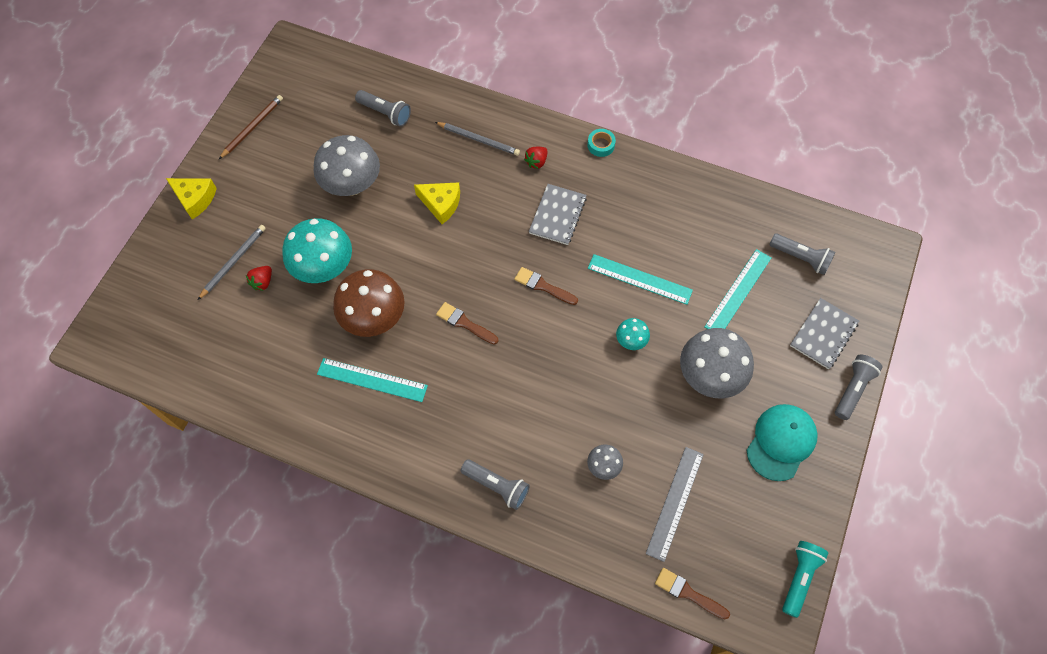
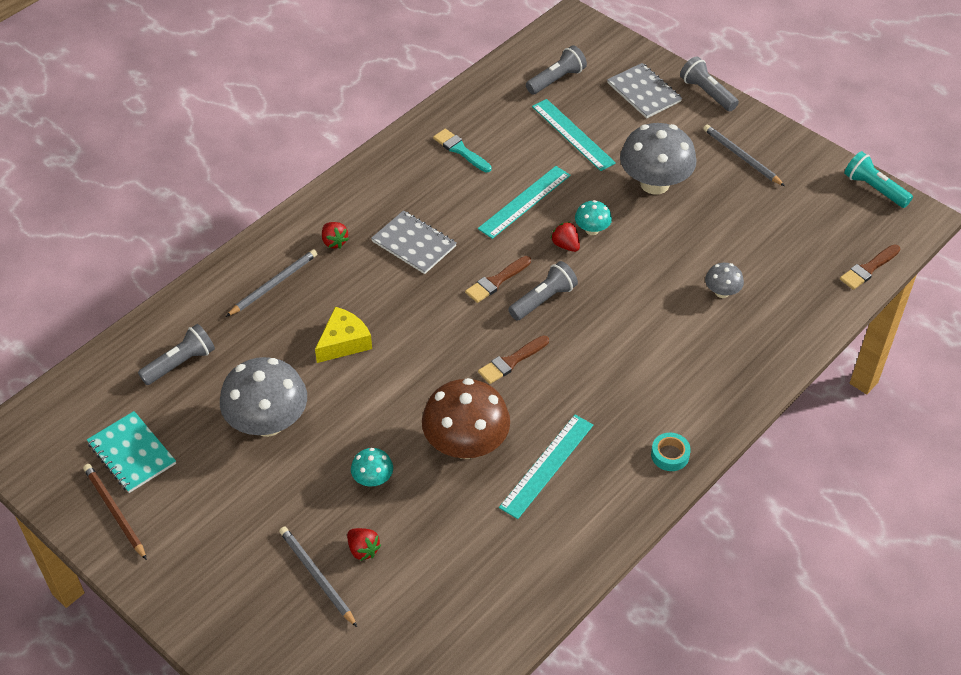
camera: 70 degrees left, 15 degrees down
yellow cheese [166,178,217,219] -> none
turquoise mushroom [282,218,352,283] -> turquoise mushroom [351,448,393,486], size x0.48
grey flashlight [461,460,530,510] -> grey flashlight moved to [508,261,578,320]
turquoise tape [587,129,616,157] -> turquoise tape moved to [651,433,691,471]
grey ruler [646,447,704,562] -> none
turquoise cap [747,404,818,481] -> grey pencil [703,125,785,186]
none -> turquoise notebook [87,411,176,493]
none -> turquoise brush [433,129,491,172]
none -> red strawberry [551,222,580,252]

